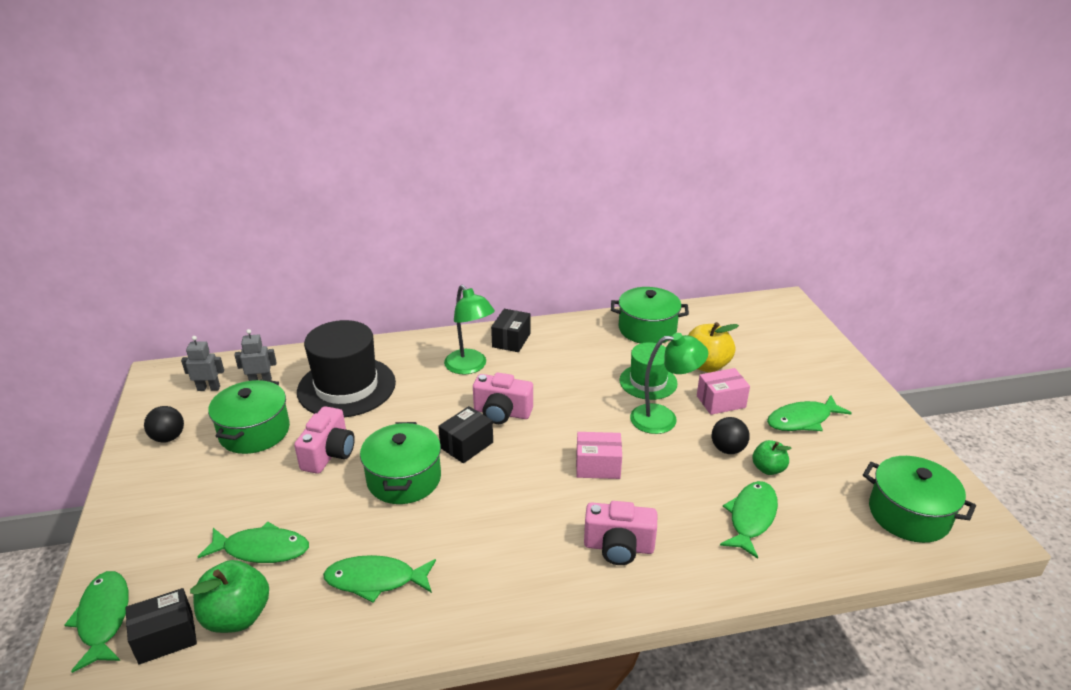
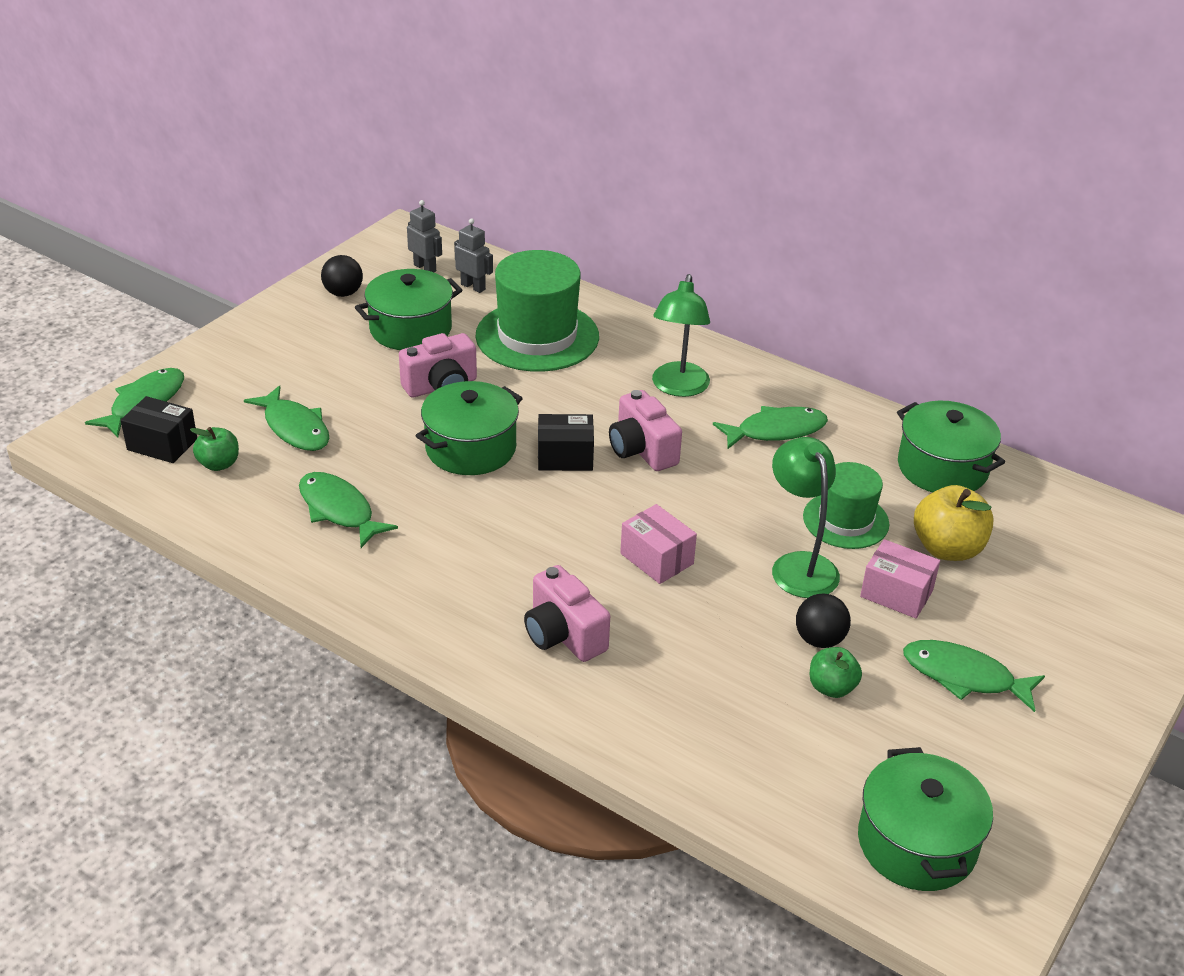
camera: 45 degrees right, 5 degrees up
green apple [190,560,269,633] -> green apple [190,427,239,471], size x0.60
black hat [297,320,396,418] -> green hat [475,250,599,372]
black box [491,309,530,352] -> none
green lamp [630,333,708,434] -> green lamp turned 150 degrees counterclockwise [772,437,840,598]
green fish [720,481,778,559] -> green fish moved to [713,406,828,449]

